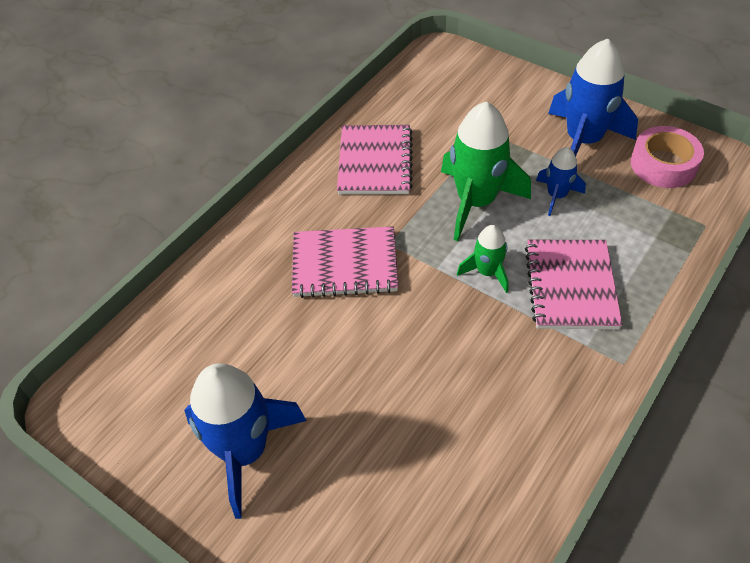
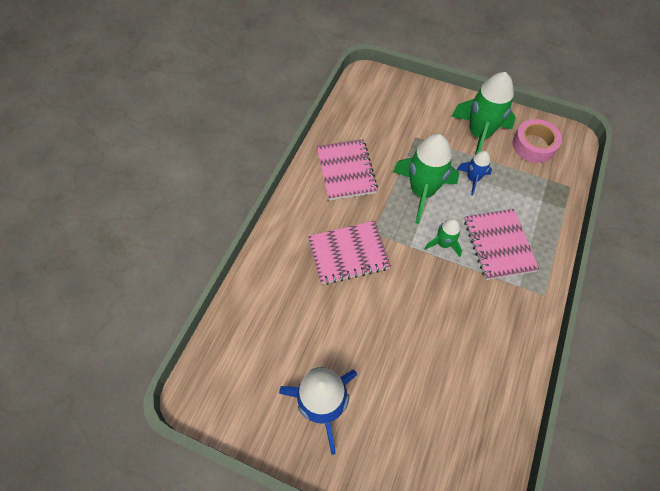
camera: 15 degrees left, 10 degrees up
blue rocket [548,39,638,157] -> green rocket [451,72,516,155]

